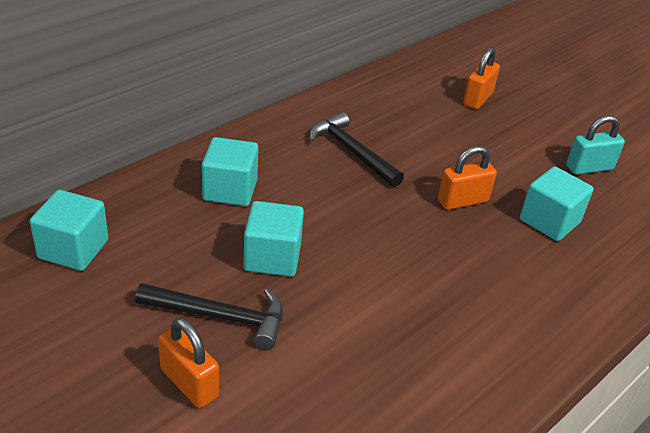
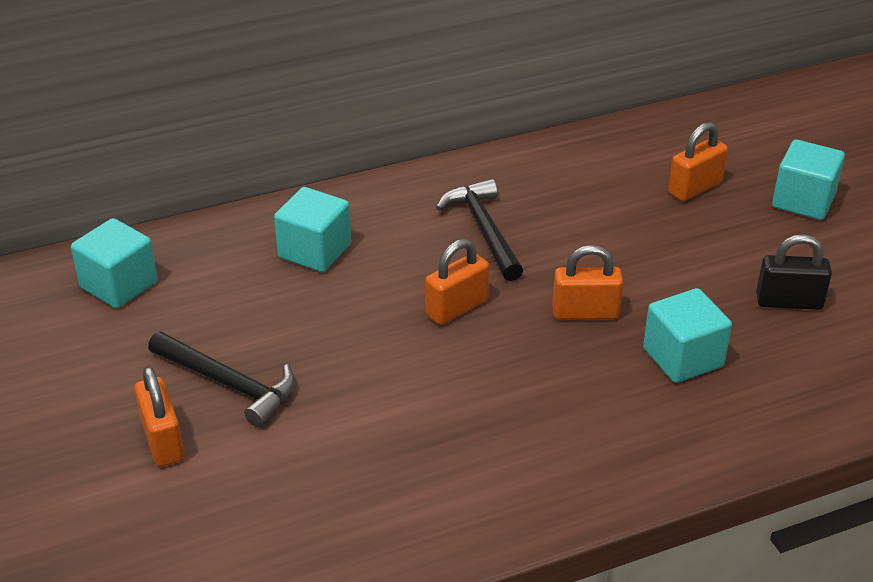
camera: 25 degrees right, 0 degrees up
turquoise cube [243,201,304,277] -> turquoise cube moved to [772,140,845,220]
turquoise padlock [566,115,625,175] -> black padlock [756,234,832,310]
none -> orange padlock [425,239,489,325]

